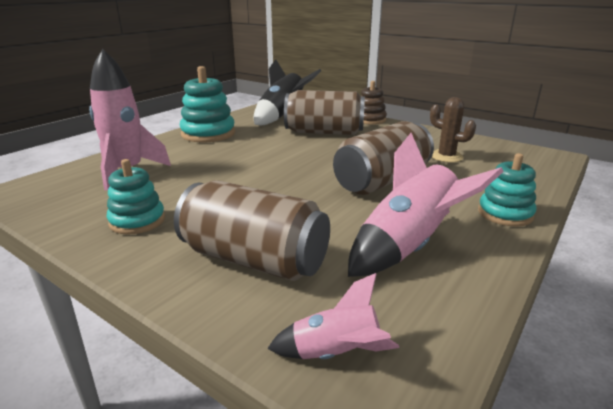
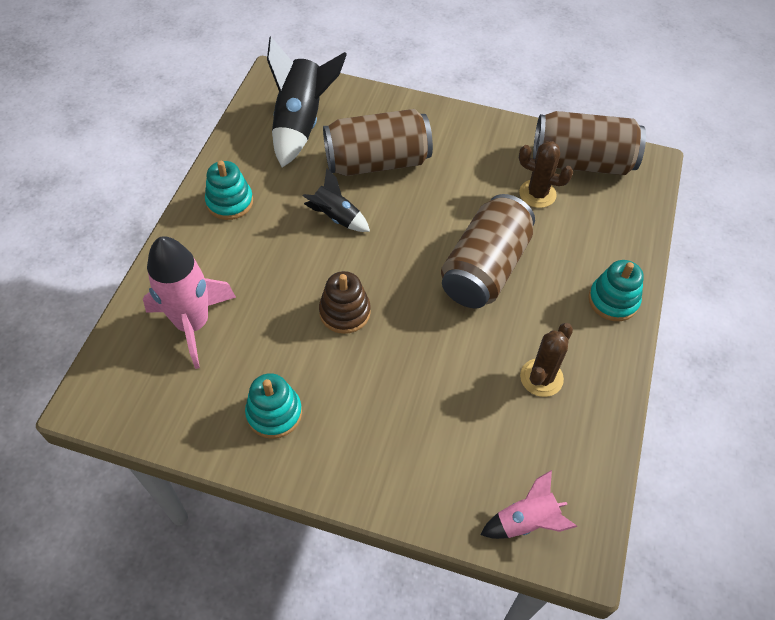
camera: 20 degrees left, 30 degrees up
brown can [174,180,330,281] -> brown can moved to [533,111,646,175]
turquoise stacking toy [180,66,235,142] -> turquoise stacking toy [205,161,253,220], size x0.65
pink rocket [348,133,504,277] -> brown cactus [520,323,573,397]
brown stacking toy [361,81,387,125] -> brown stacking toy moved to [319,271,371,334]
none -> black rocket [303,168,370,232]

